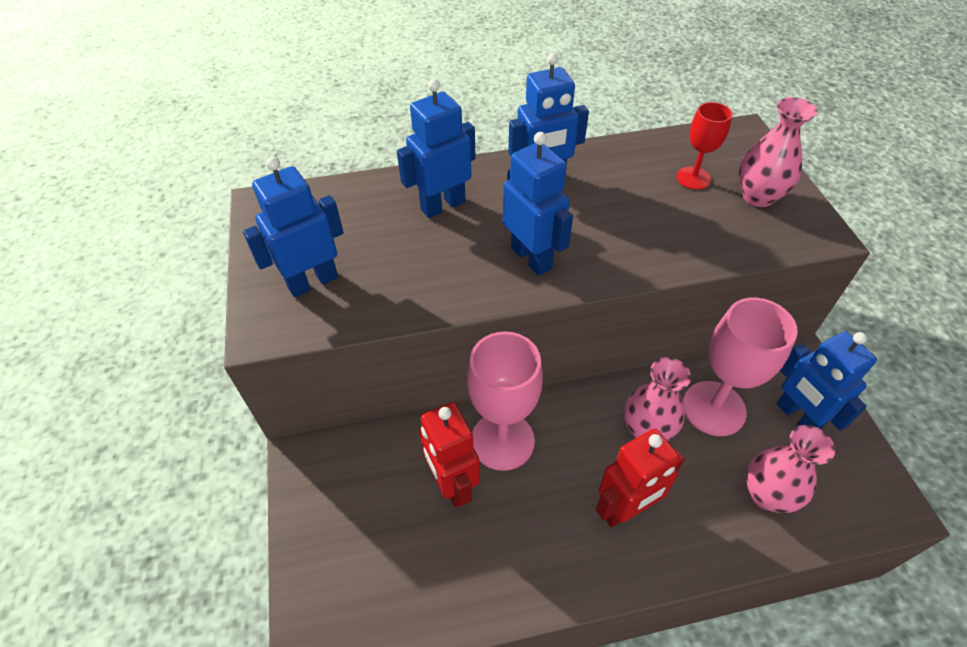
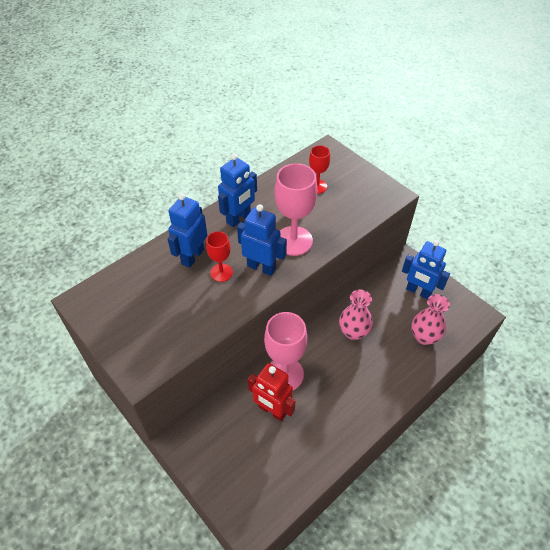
camera: 30 degrees left, 0 degrees up
blue robot [243,157,344,297] -> none
red robot [596,428,685,527] -> none
pink goblet [683,298,798,436] -> pink goblet moved to [274,163,317,256]
pink vase [739,97,818,207] -> none
none -> red goblet [206,231,233,282]

